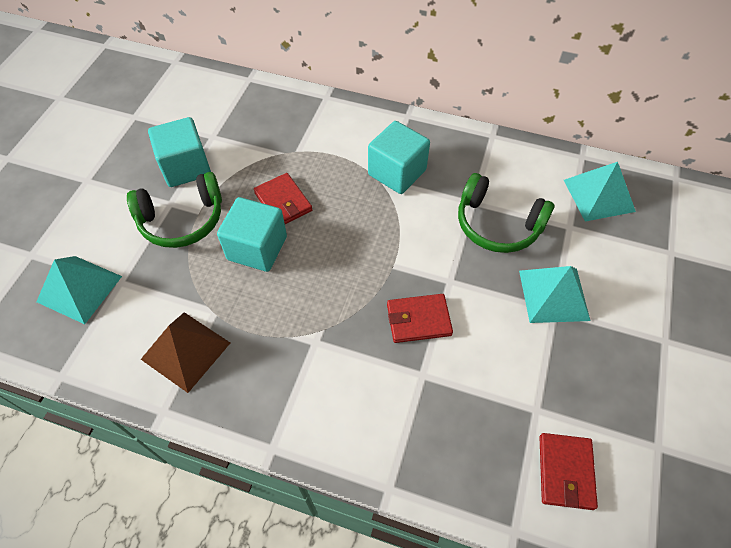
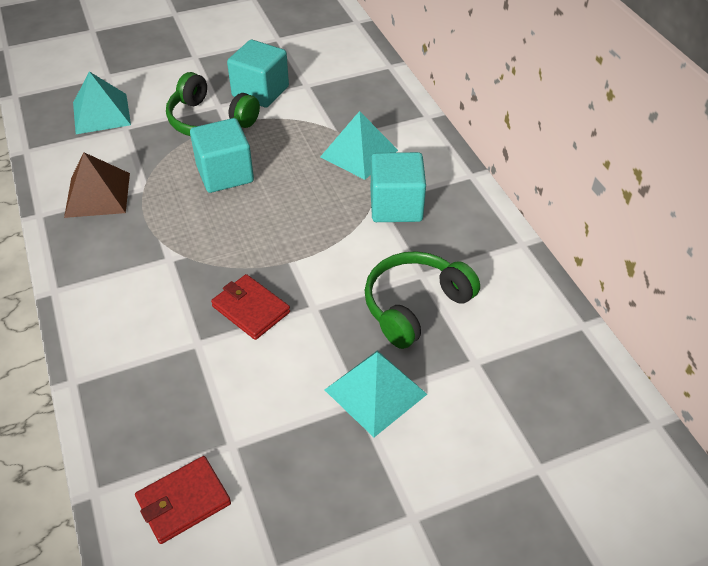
camera: 50 degrees right, 10 degrees down
red wallet [254,173,312,224] -> none
green headphones [458,173,554,253] -> green headphones turned 60 degrees clockwise [365,251,480,349]
turquoise pyramid [564,162,636,221] -> turquoise pyramid moved to [320,111,398,180]

